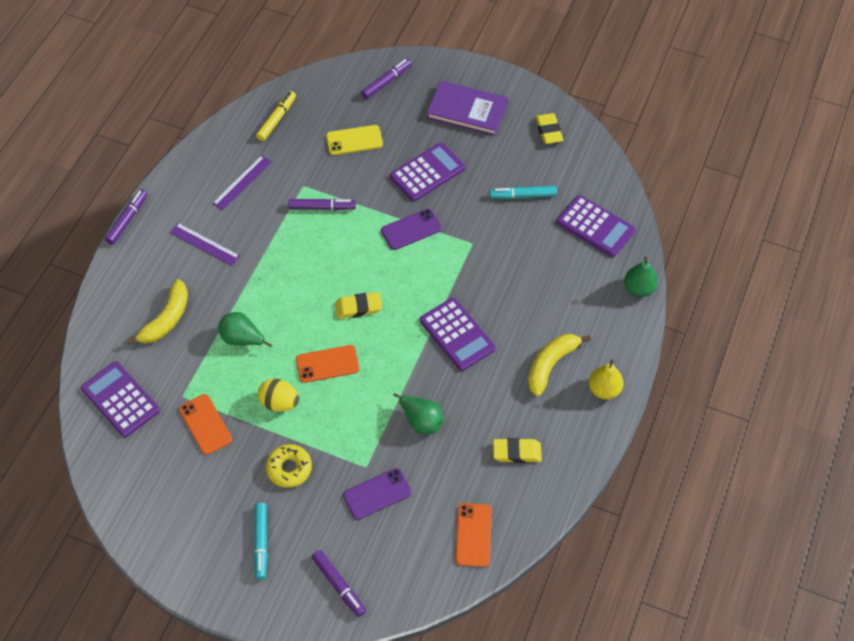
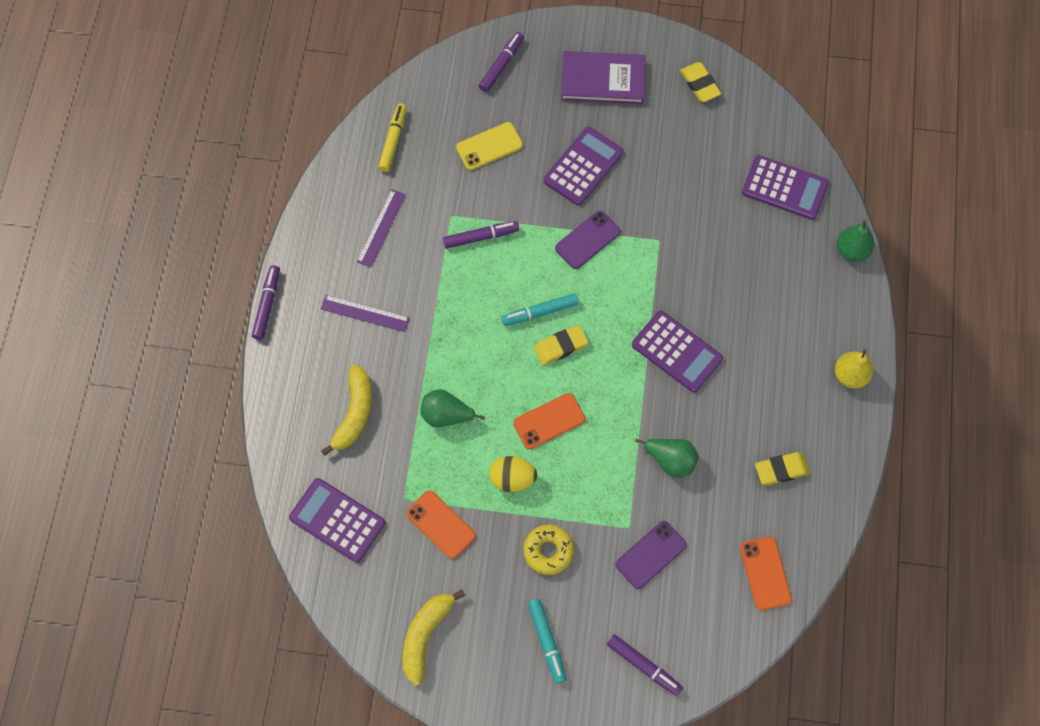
camera: 15 degrees left, 10 degrees up
turquoise marker [490,186,557,199] -> turquoise marker moved to [501,293,578,326]
yellow banana [528,334,591,397] -> yellow banana moved to [402,590,465,686]

